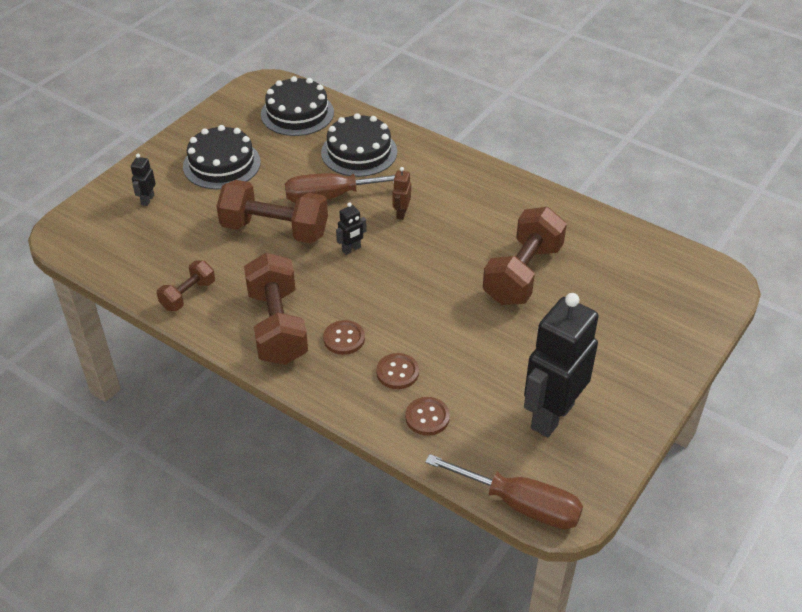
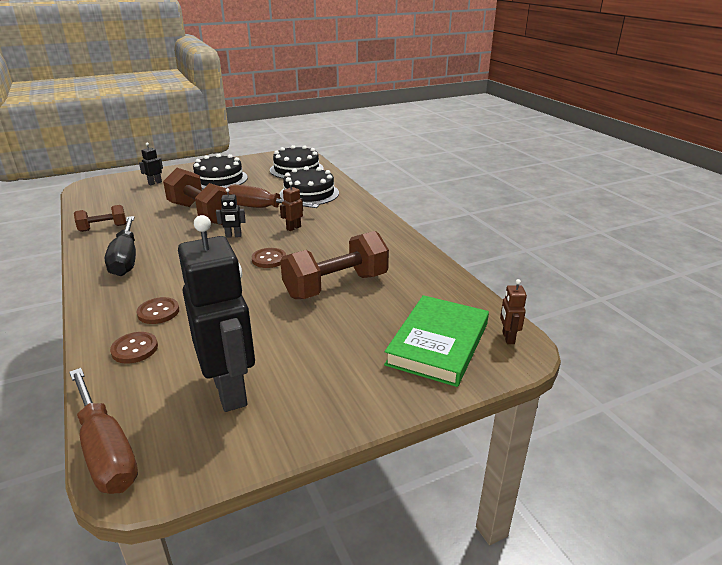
camera: 30 degrees right, 15 degrees down
brown dumbbell [244,253,308,365] -> black screwdriver [105,216,136,276]
brown button [323,320,365,355] -> brown button moved to [252,248,286,268]
black robot [524,293,599,437] -> black robot turned 90 degrees clockwise [178,215,255,412]
none -> green book [384,295,489,387]
none -> brown robot [500,279,527,344]

